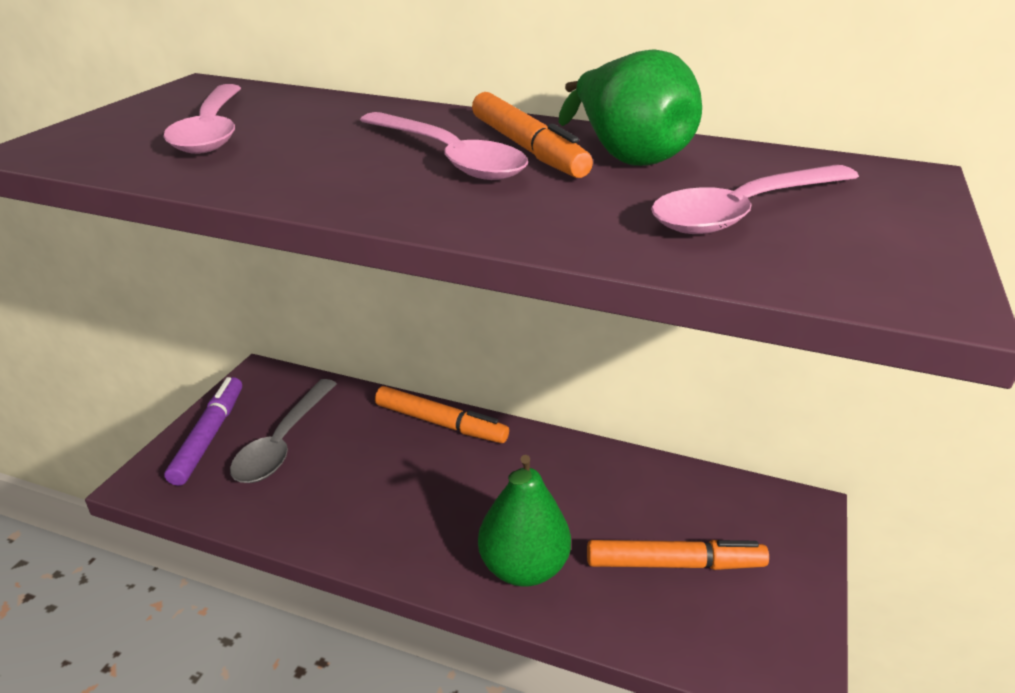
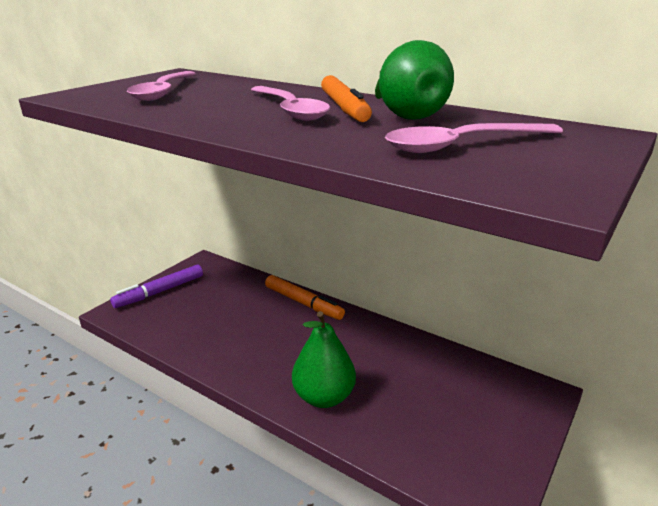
camera: 15 degrees right, 5 degrees down
purple marker [164,377,242,486] -> purple marker turned 150 degrees counterclockwise [110,265,203,308]
grey spoon [230,379,337,483] -> none
orange marker [587,540,769,570] -> none

